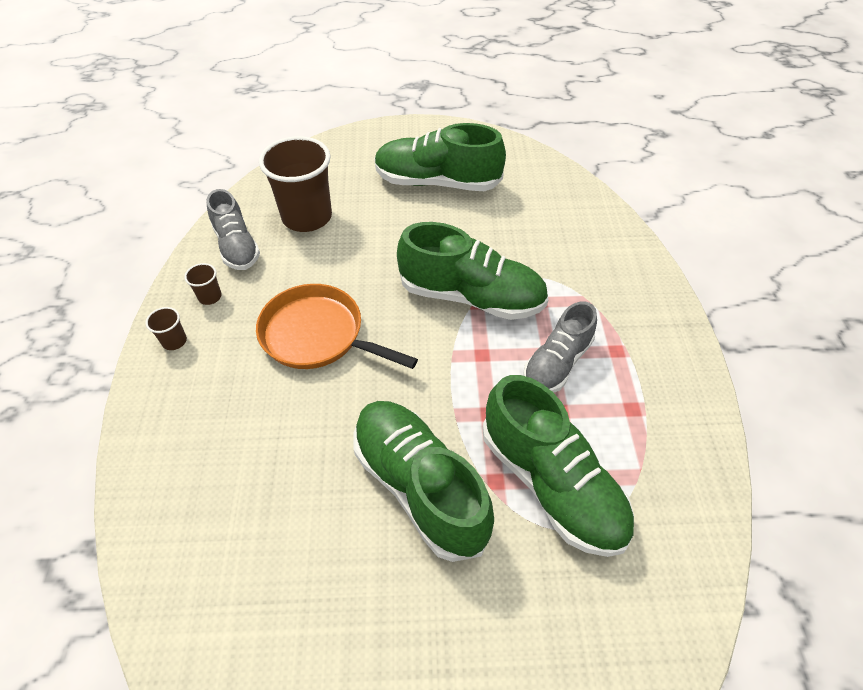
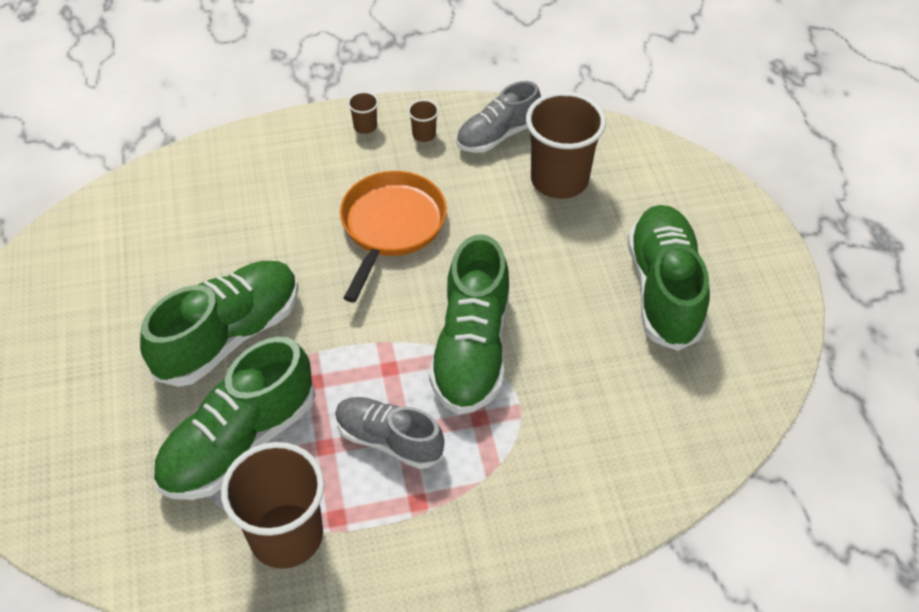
camera: 80 degrees right, 0 degrees up
none -> brown cup [221,442,325,569]

